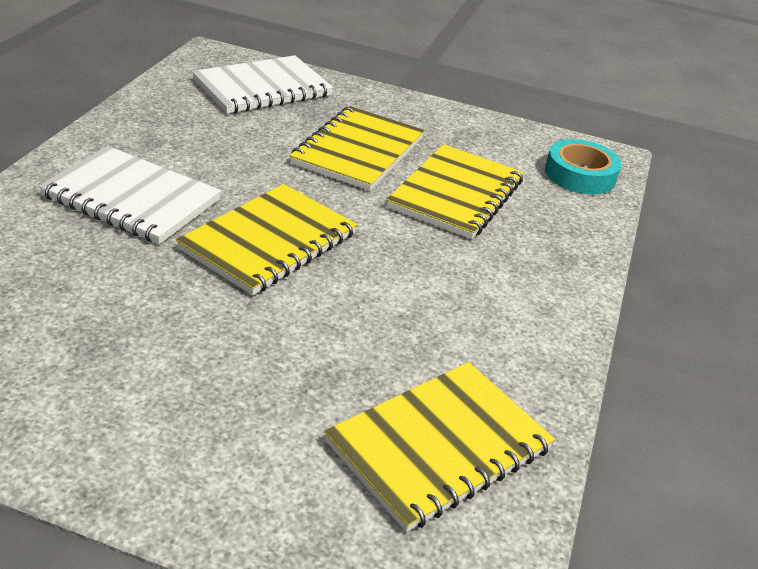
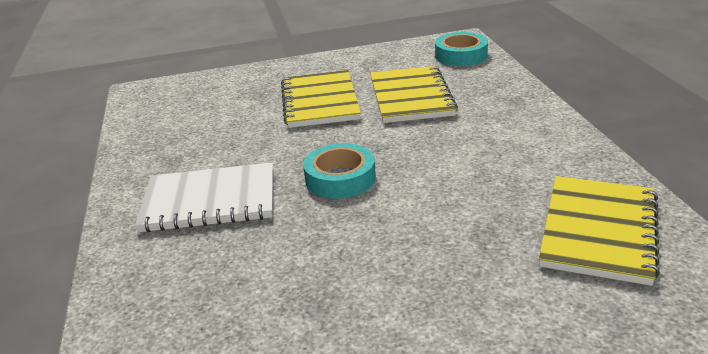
camera: 25 degrees left, 5 degrees down
yellow notebook [176,184,358,295] -> turquoise tape [303,143,376,199]
white notebook [192,55,333,113] -> none

